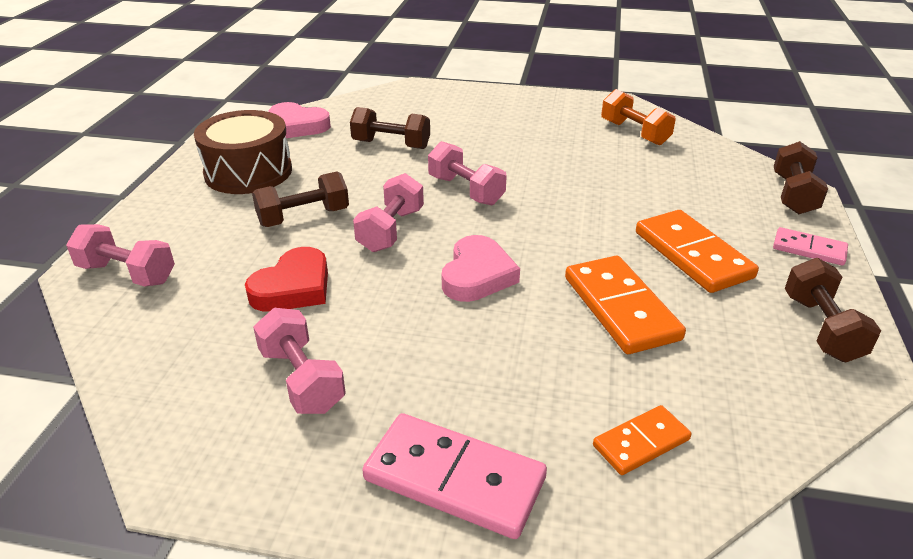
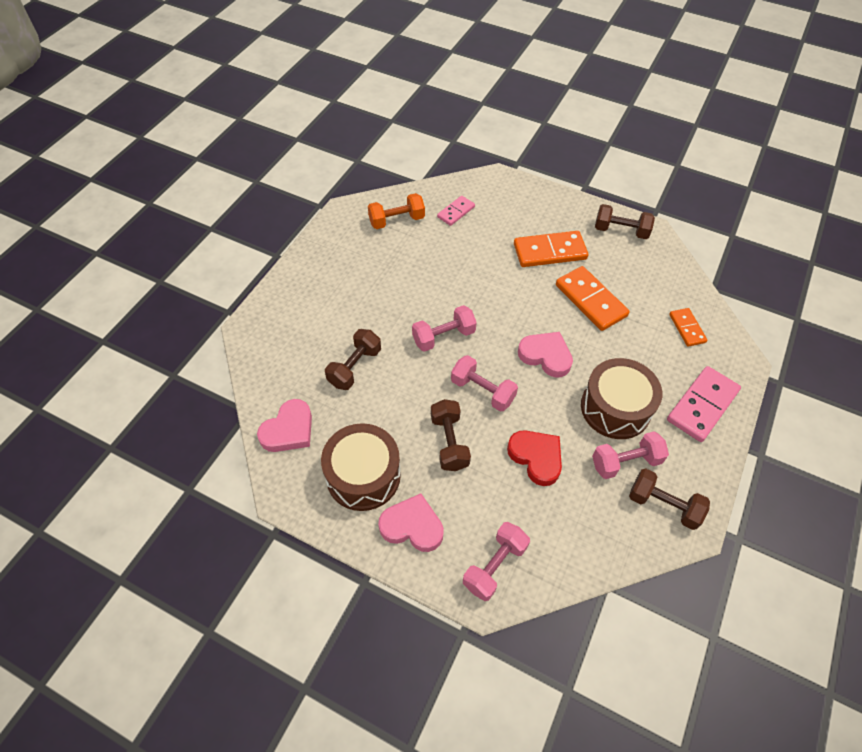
camera: 75 degrees left, 20 degrees up
orange domino [565,256,686,354] -> orange domino turned 60 degrees clockwise [556,266,630,331]
pink domino [773,227,848,265] -> pink domino moved to [437,196,475,226]
brown dumbbell [774,141,828,214] -> brown dumbbell moved to [629,468,710,530]
none -> pink heart [378,493,444,552]
none -> brown drum [581,358,662,439]

